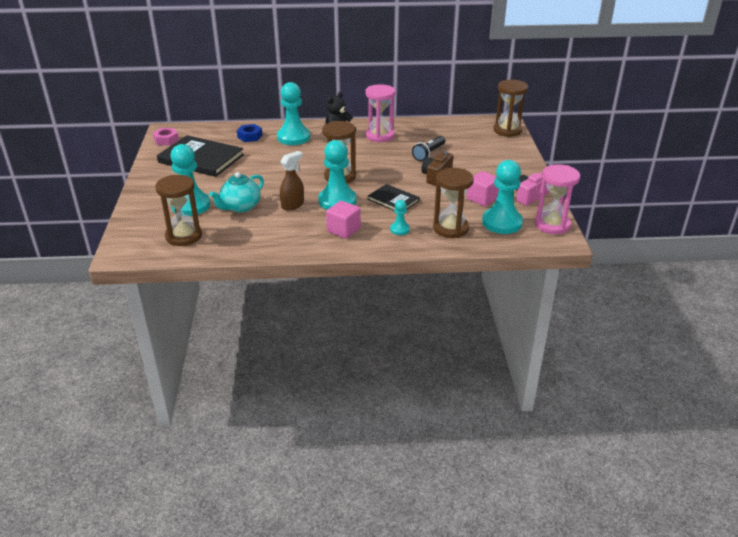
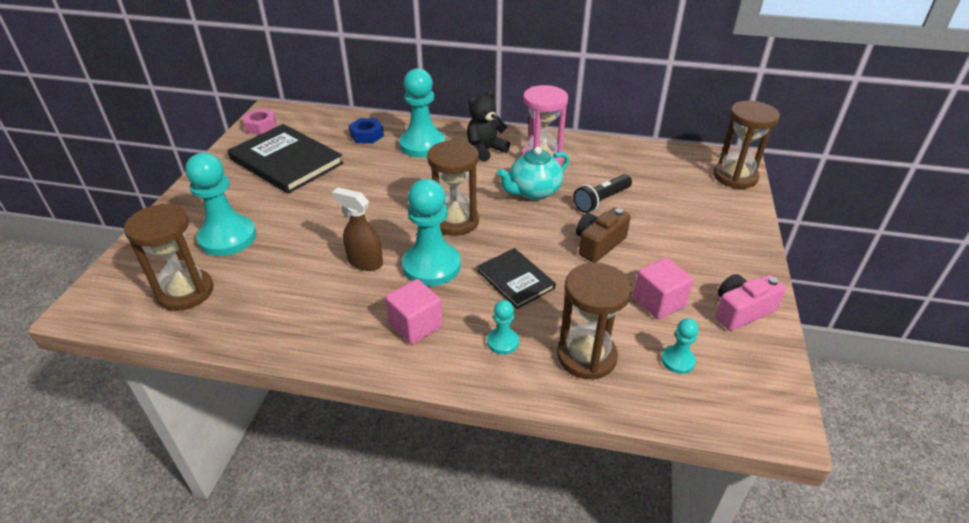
camera: 15 degrees right, 5 degrees up
turquoise teapot [209,172,264,213] -> turquoise teapot moved to [497,147,569,200]
brown spray bottle [280,151,304,211] -> brown spray bottle turned 120 degrees counterclockwise [332,187,383,271]
turquoise pawn [482,160,523,234] -> turquoise pawn [661,318,699,374], size x0.48
pink hourglass [535,164,580,234] -> none

